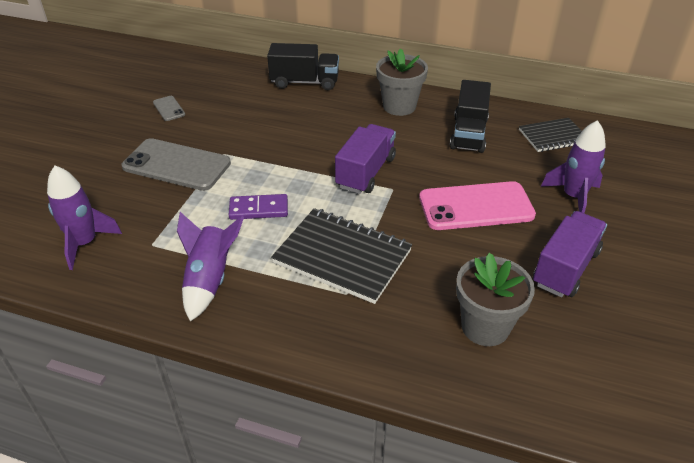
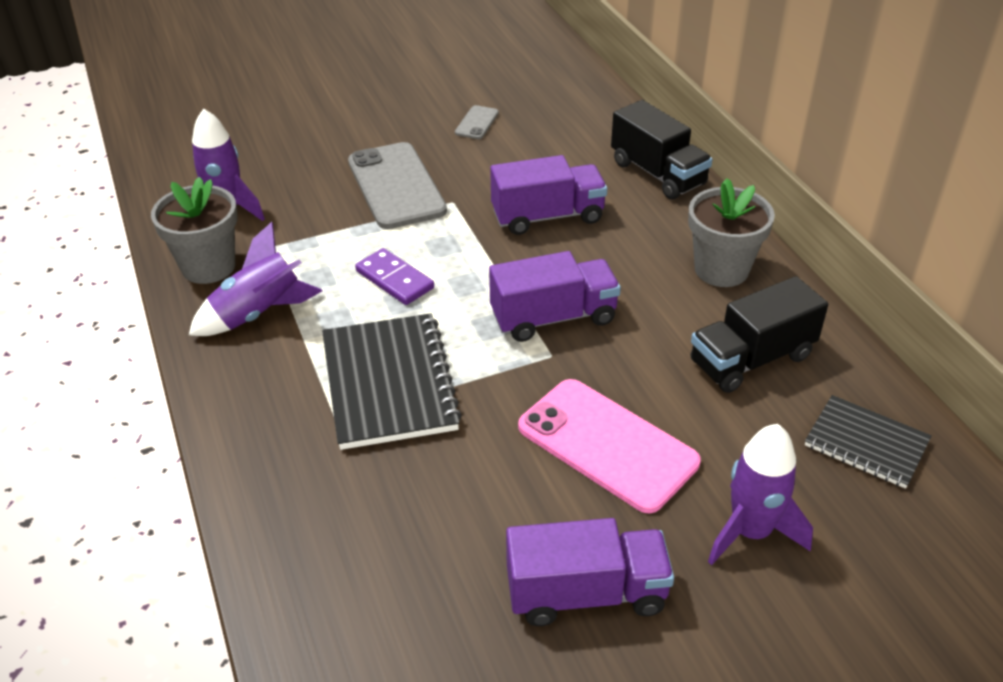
camera: 50 degrees right, 0 degrees up
grey flower pot [456,253,535,346] -> grey flower pot moved to [151,177,238,284]
none -> purple truck [490,155,607,235]

